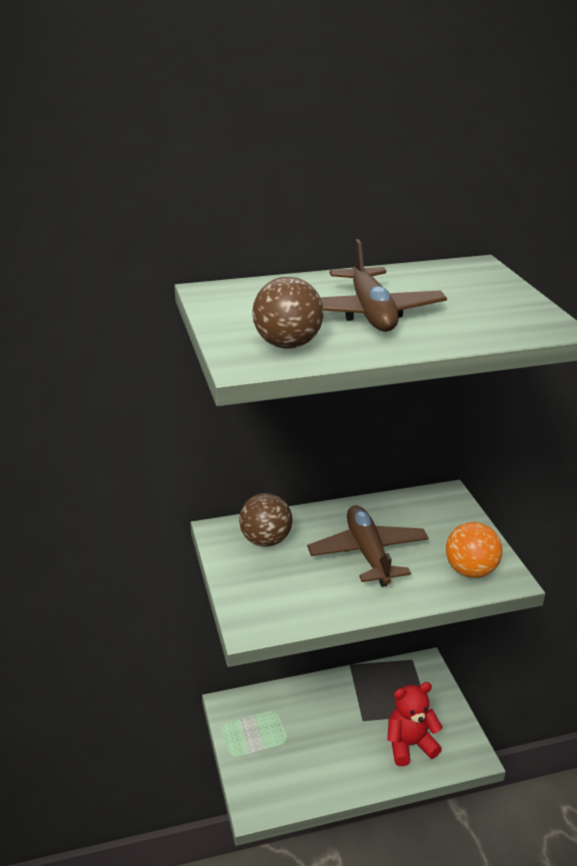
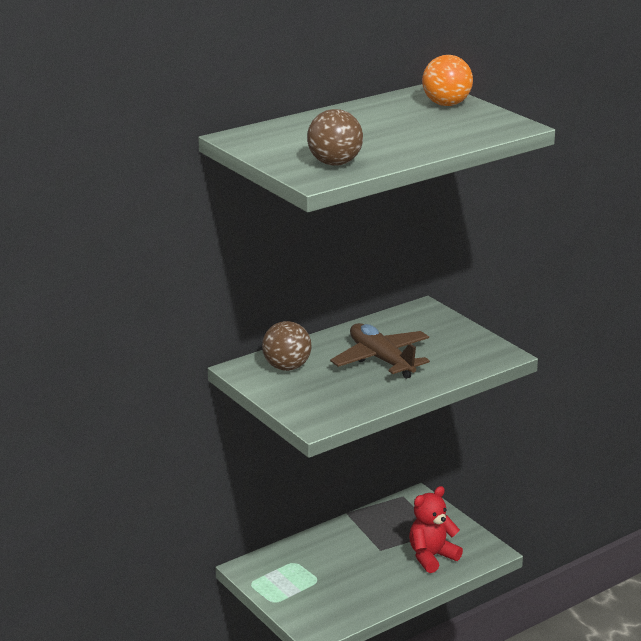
camera: 20 degrees left, 5 degrees down
brown plane [320,239,447,332] -> none
orange ball [446,522,502,578] -> orange ball moved to [422,55,473,106]

